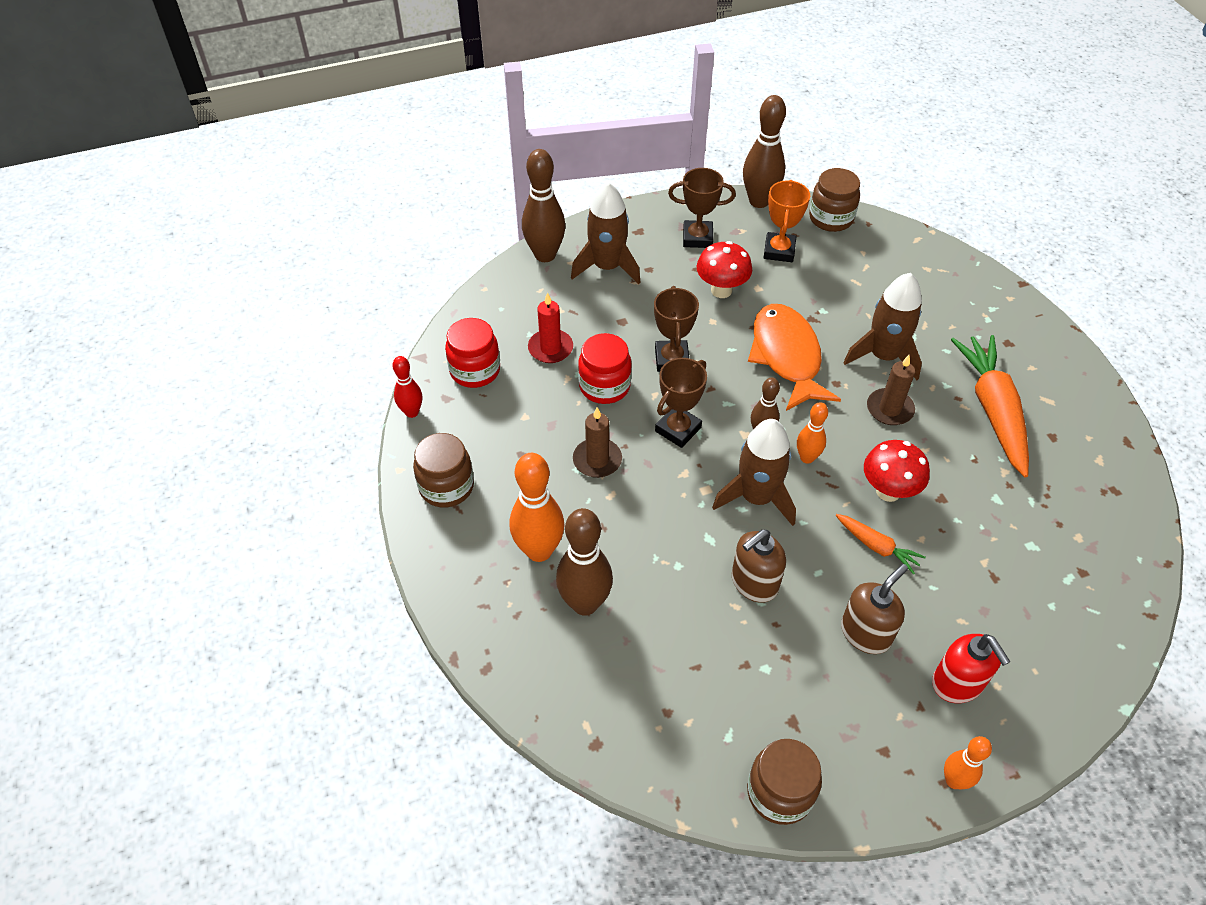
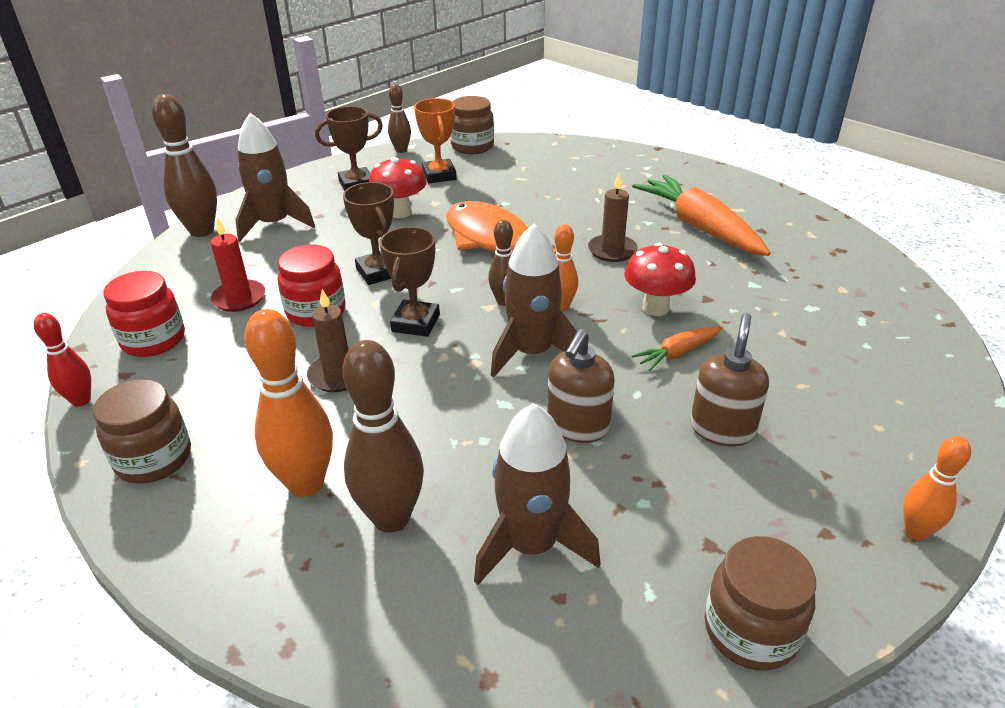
camera: 25 degrees left, 15 degrees down
brown bowling pin [743,95,786,208] -> brown bowling pin [388,84,411,153], size x0.57
orange carrot [835,514,926,574] -> orange carrot turned 135 degrees clockwise [631,326,723,371]
brown rocket [843,273,922,380] -> brown rocket moved to [474,403,601,585]
red soap dispenser [932,634,1011,703] -> none

